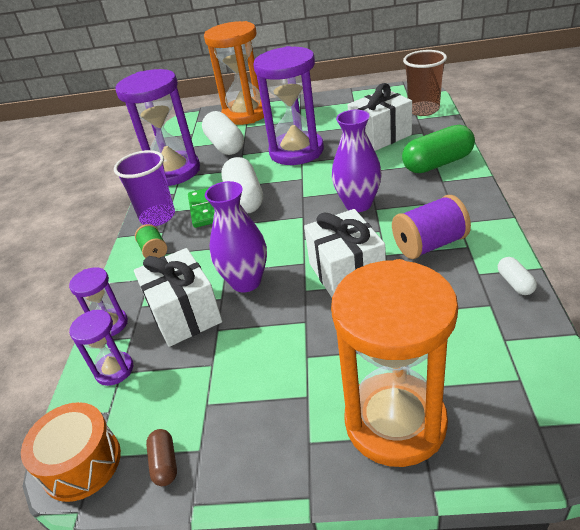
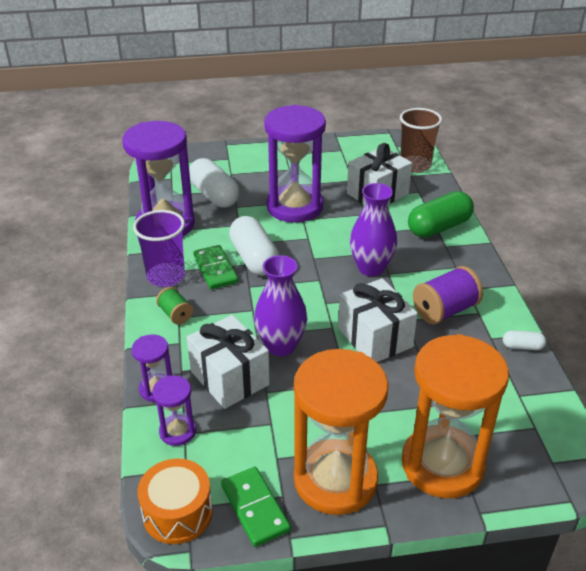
camera: 15 degrees left, 0 degrees up
brown capsule [146,429,177,486] -> green domino [221,467,291,547]
orange hourglass [204,21,264,125] -> orange hourglass moved to [294,349,388,515]
white capsule [498,257,537,295] -> white capsule turned 60 degrees counterclockwise [503,330,546,350]

